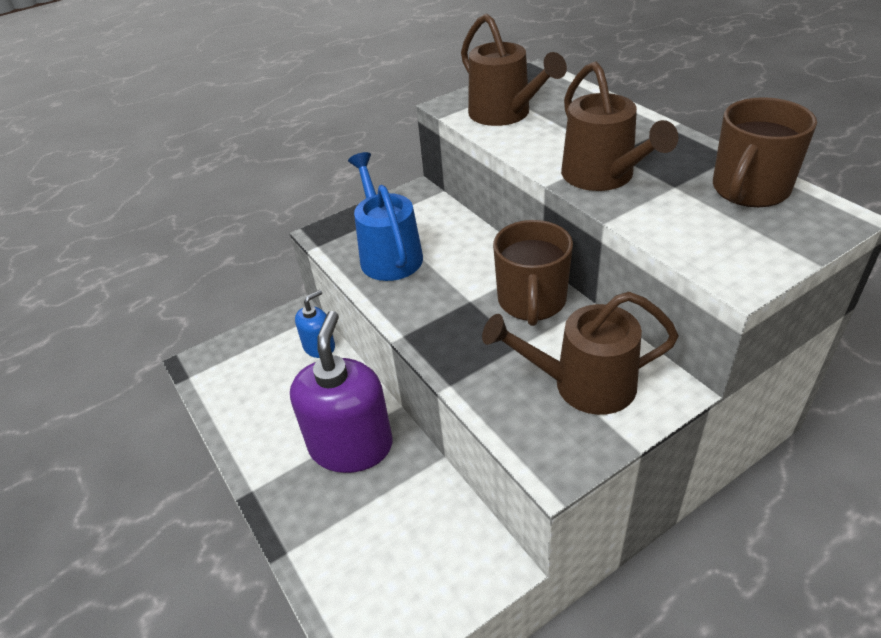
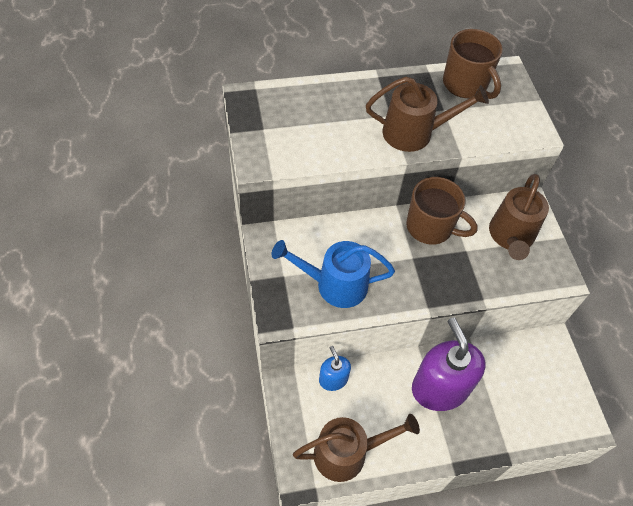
camera: 75 degrees left, 15 degrees up
purple soap dispenser [290,311,392,473] -> purple soap dispenser turned 45 degrees clockwise [412,317,486,411]
brown watering can [461,13,567,126] -> brown watering can moved to [293,414,420,482]

